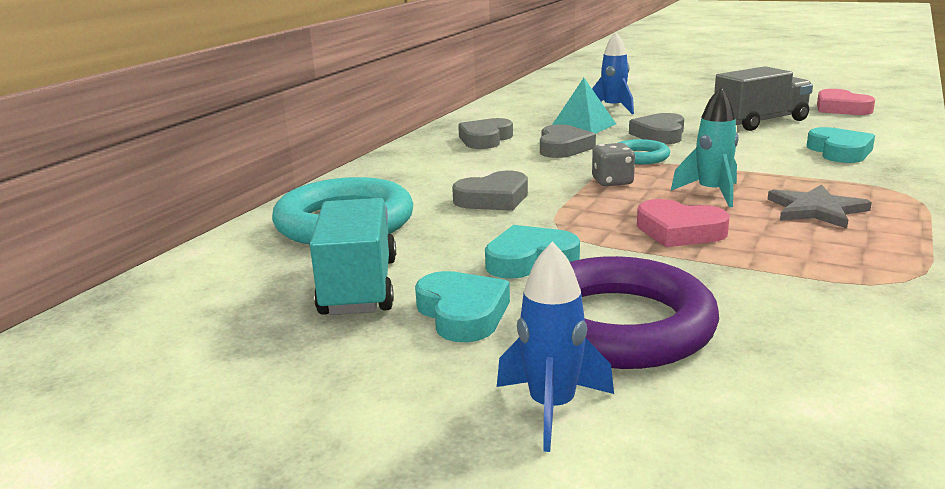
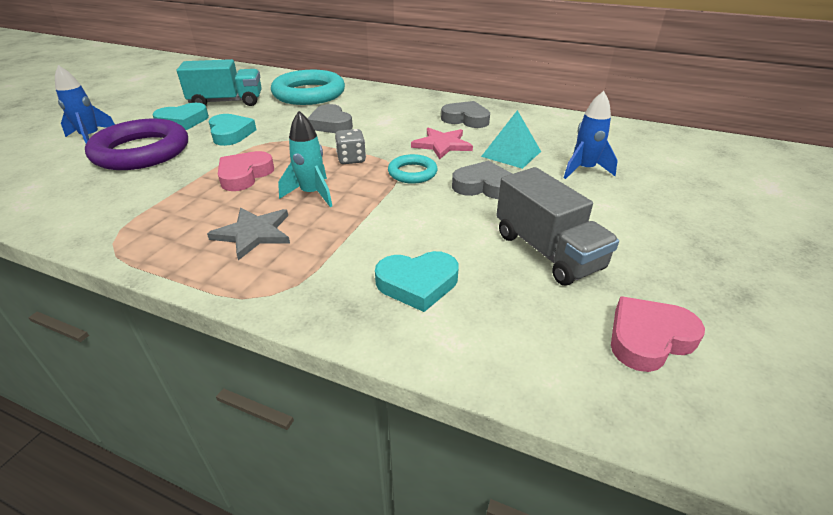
camera: 85 degrees right, 15 degrees up
grey heart [540,124,596,158] -> pink star [411,128,473,159]

